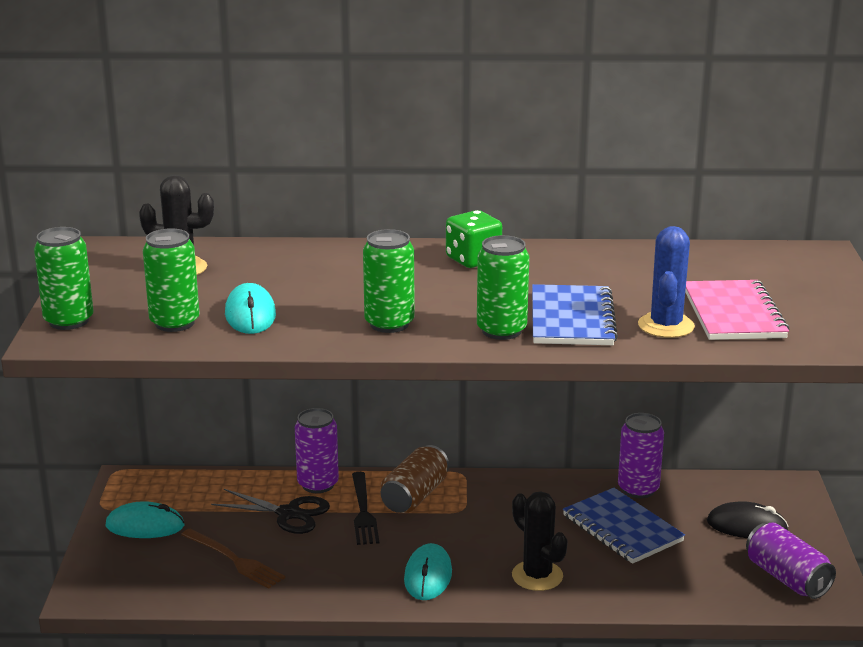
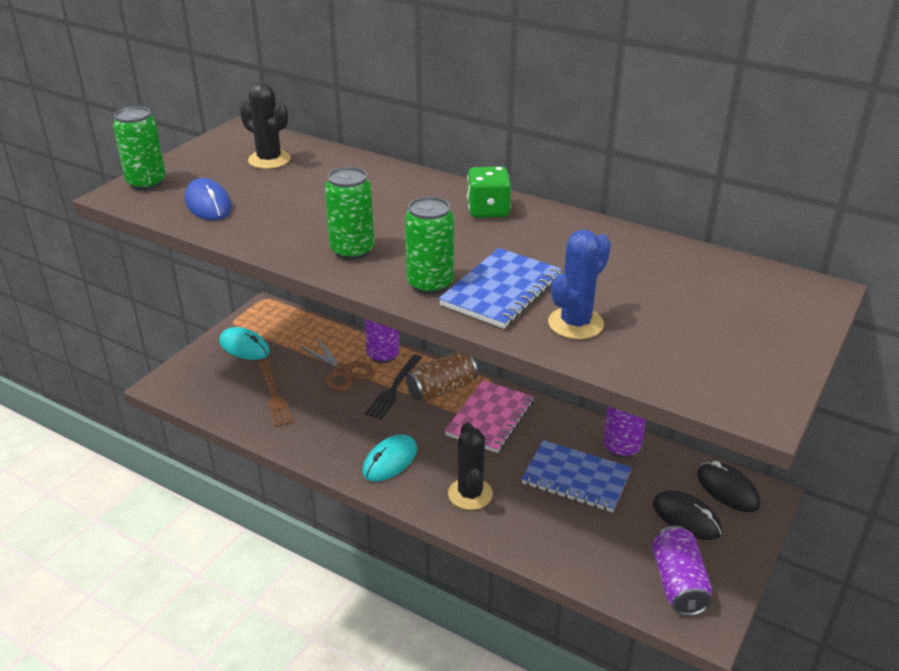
camera: 30 degrees right, 10 degrees up
green can [143,229,199,332] -> blue mouse [185,178,232,221]
black scissors [211,489,330,534] -> brown scissors [299,337,375,392]
turquoise mouse [225,283,276,334] -> none
blue notebook [563,488,685,564] -> blue notebook turned 60 degrees counterclockwise [521,440,632,512]
pink notebook [685,280,789,340] -> pink notebook moved to [444,380,534,453]
none -> black mouse [697,461,760,512]

